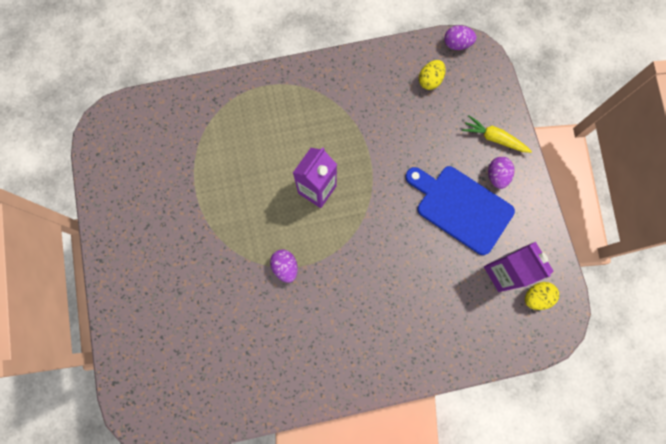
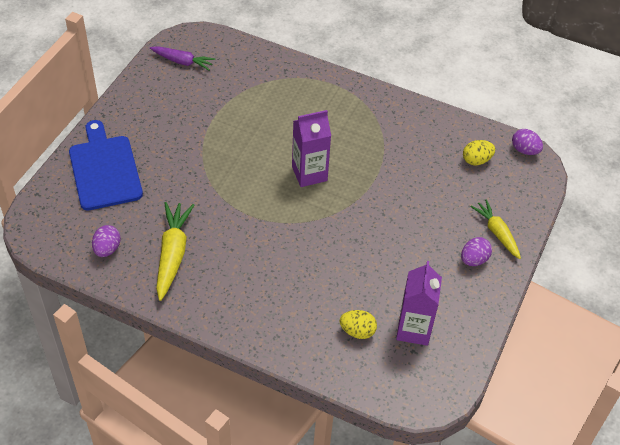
camera: 35 degrees right, 25 degrees down
purple egg [270,250,298,283] -> purple egg moved to [92,225,121,257]
blue cutting board [405,166,515,255] -> blue cutting board moved to [69,120,143,210]
yellow egg [525,282,559,310] -> yellow egg moved to [340,310,377,339]
none -> purple carrot [150,46,215,71]
none -> yellow carrot [156,202,194,301]

